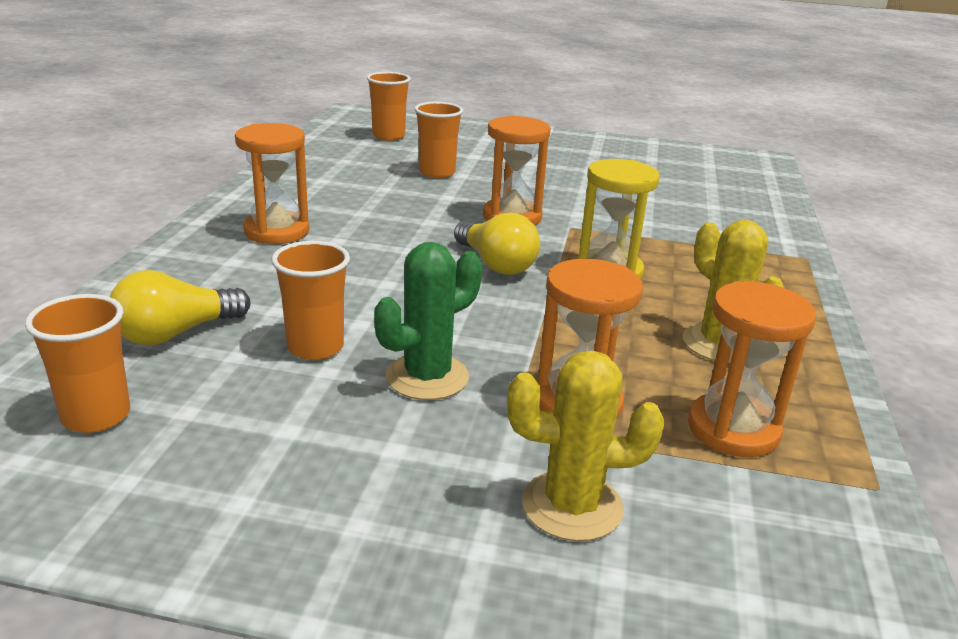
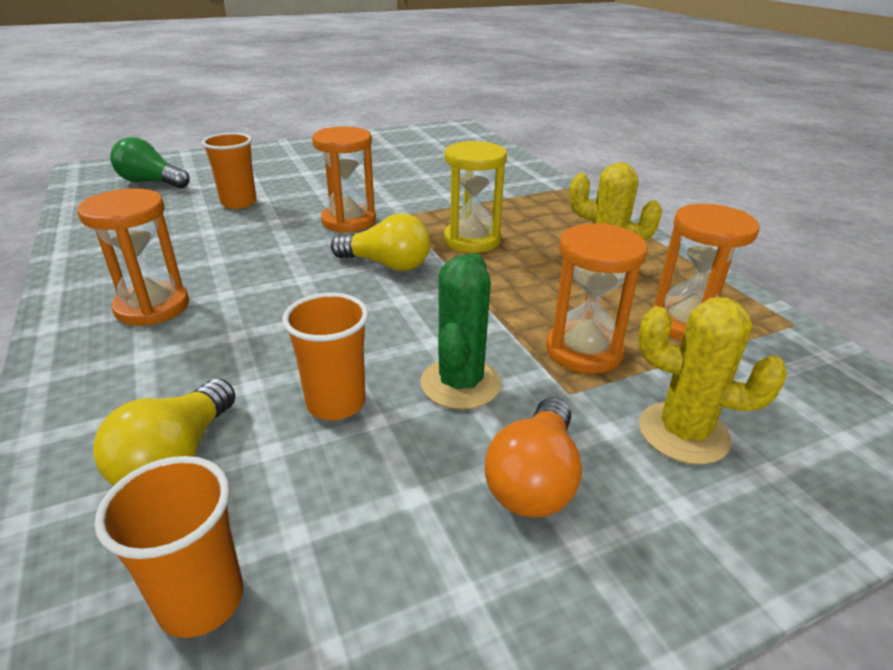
camera: 35 degrees left, 5 degrees up
orange cup [367,72,411,141] -> green light bulb [110,137,190,188]
yellow cactus [507,350,665,541] -> yellow cactus turned 60 degrees clockwise [638,297,787,465]
none -> orange light bulb [485,397,582,517]

